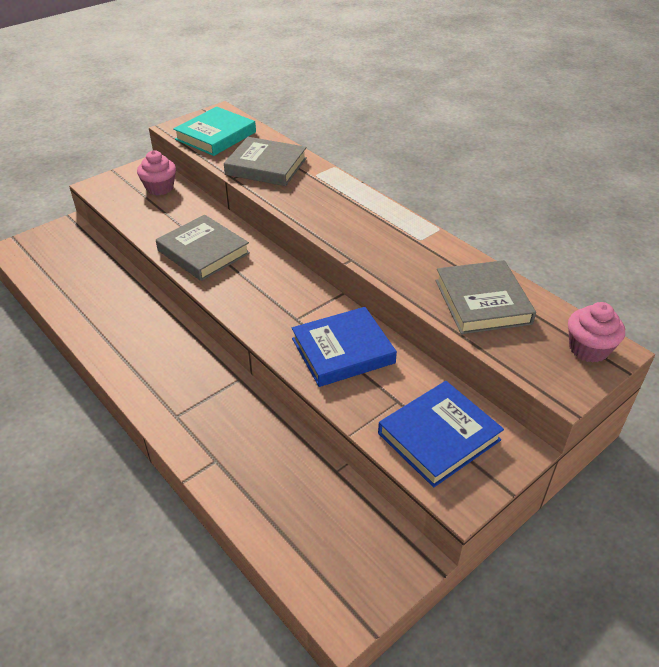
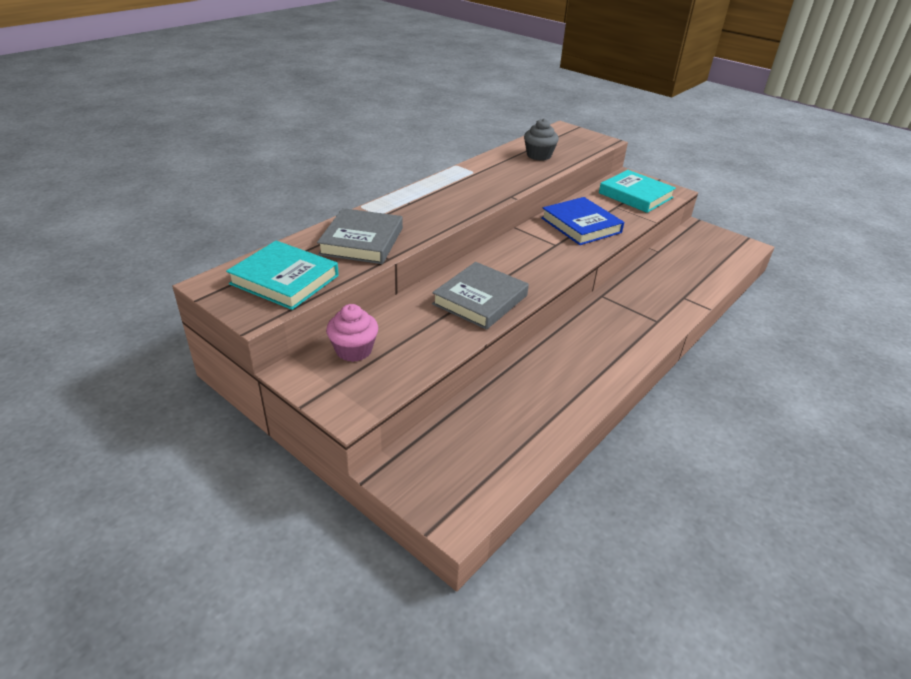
camera: 100 degrees left, 5 degrees down
blue book [378,381,504,487] -> turquoise book [599,170,676,213]
grey book [435,260,536,334] -> grey cupcake [524,118,559,161]
pink cupcake [568,302,625,363] -> none

